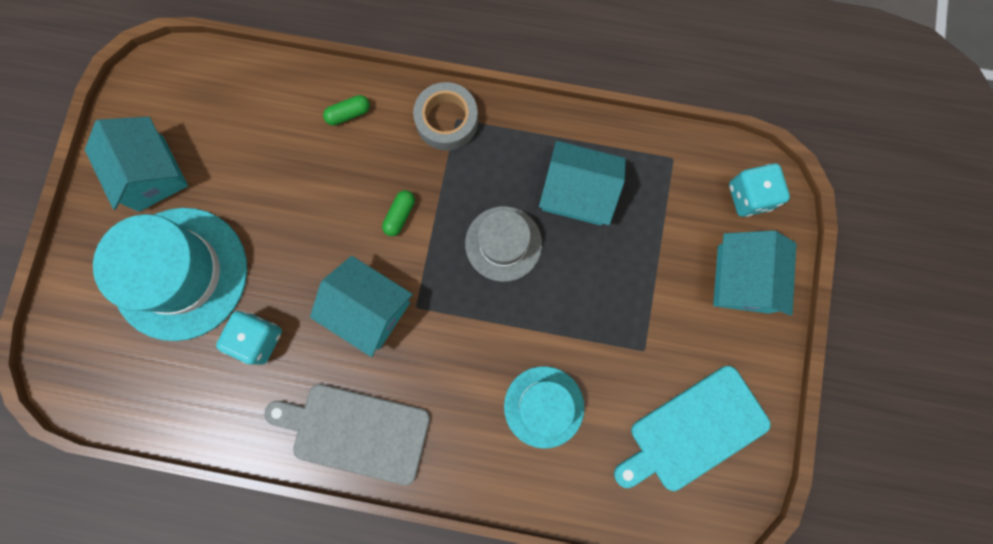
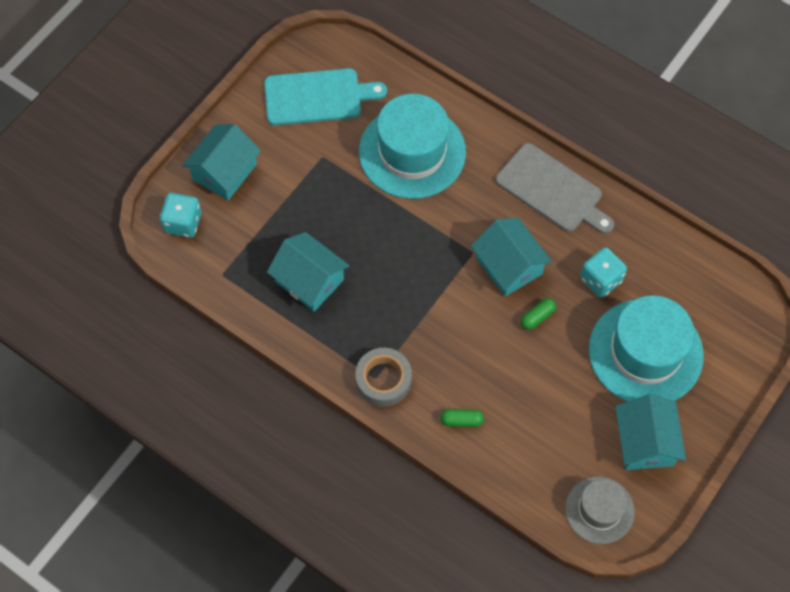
camera: 155 degrees left, 15 degrees down
green capsule [382,190,415,236] -> green capsule moved to [521,298,556,330]
grey hat [465,206,542,282] -> grey hat moved to [565,477,635,544]
turquoise hat [504,366,584,449] -> turquoise hat [359,94,466,199], size x1.74

